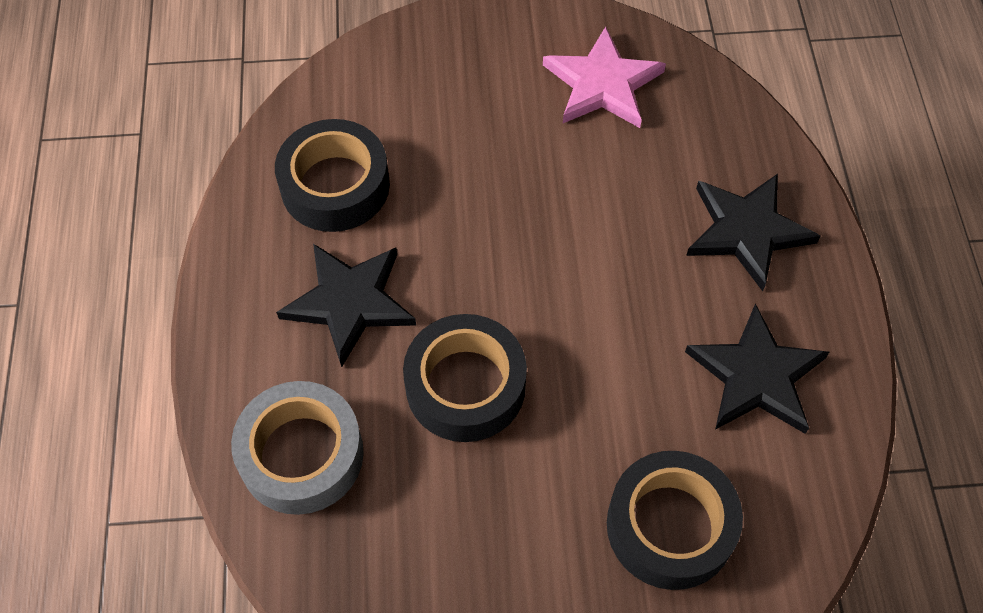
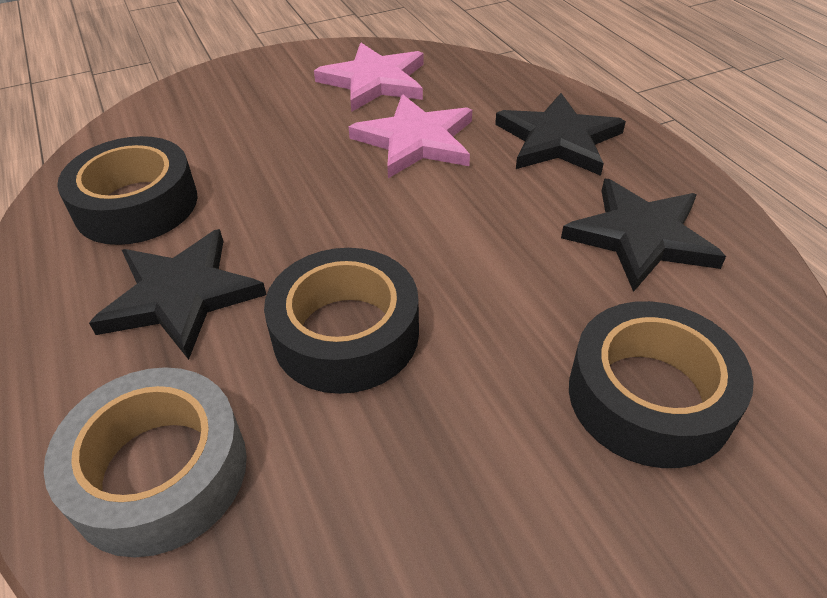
camera: 20 degrees left, 15 degrees down
none -> pink star [349,95,472,178]

